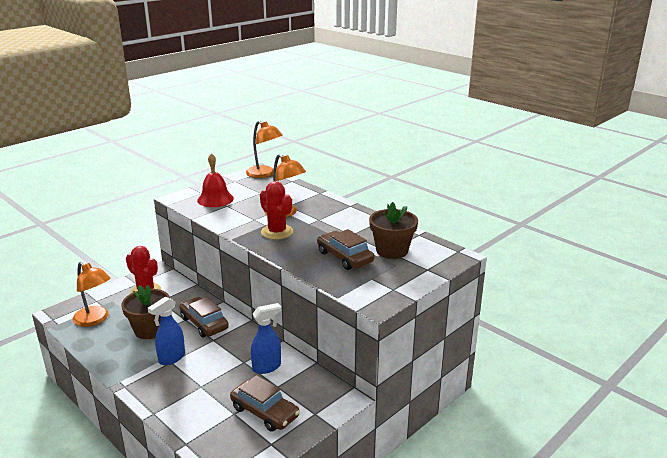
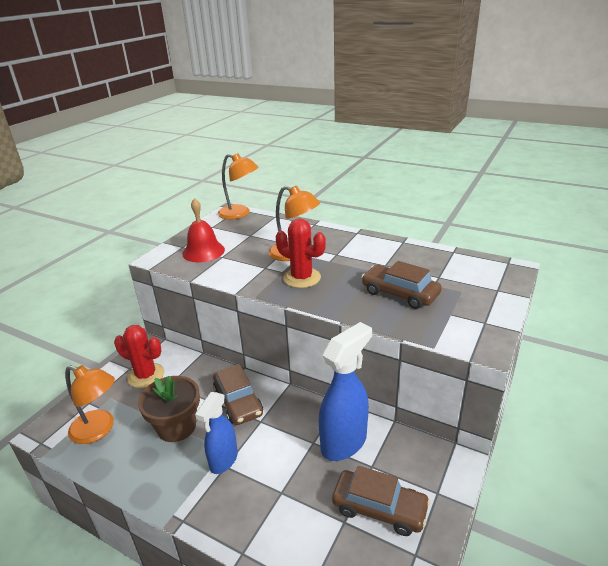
camera: 15 degrees left, 5 degrees up
brown car [179,297,229,337] -> brown car turned 150 degrees counterclockwise [213,364,263,425]
blue spray bottle [251,303,281,374] -> blue spray bottle [319,322,372,461], size x1.55
brown flower pot [369,202,418,259] -> none

